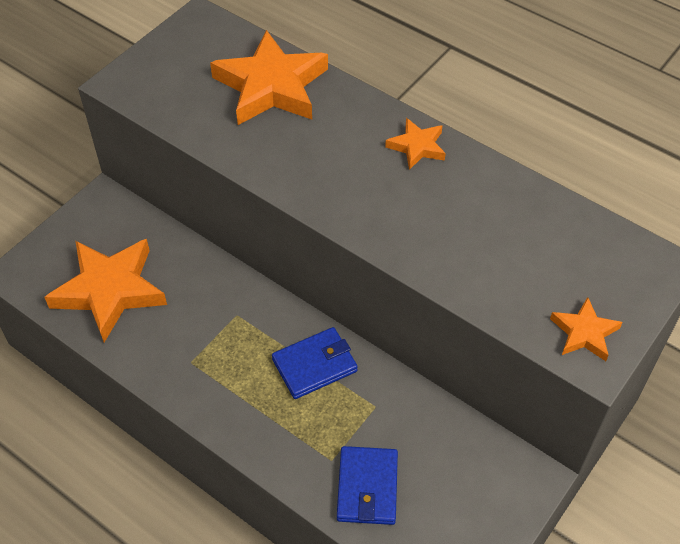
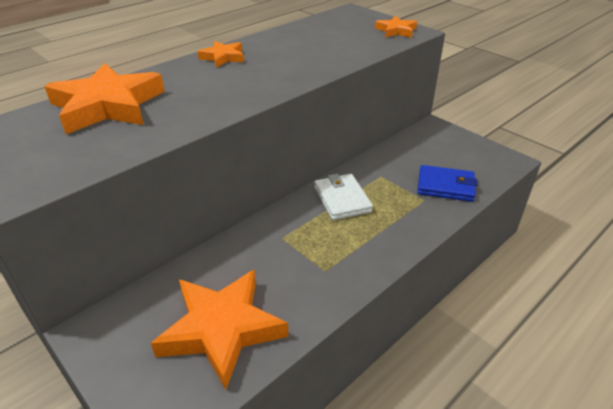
camera: 80 degrees left, 15 degrees down
blue wallet [272,327,358,399] -> white wallet [314,174,373,220]

